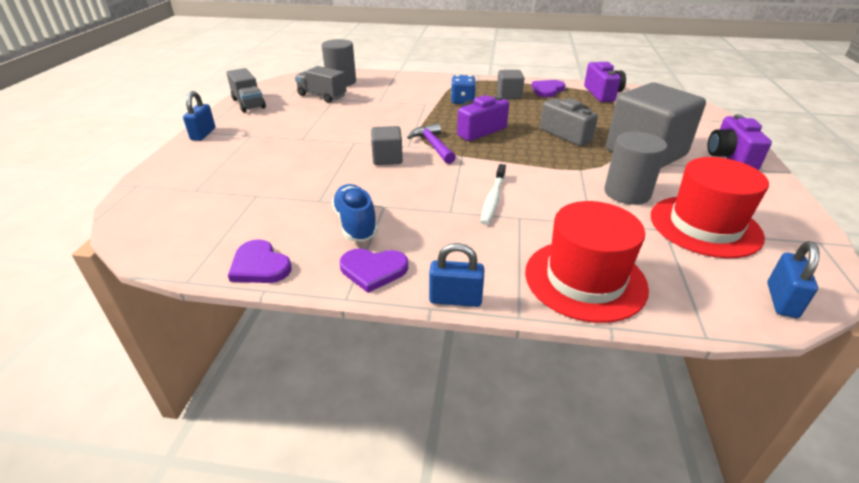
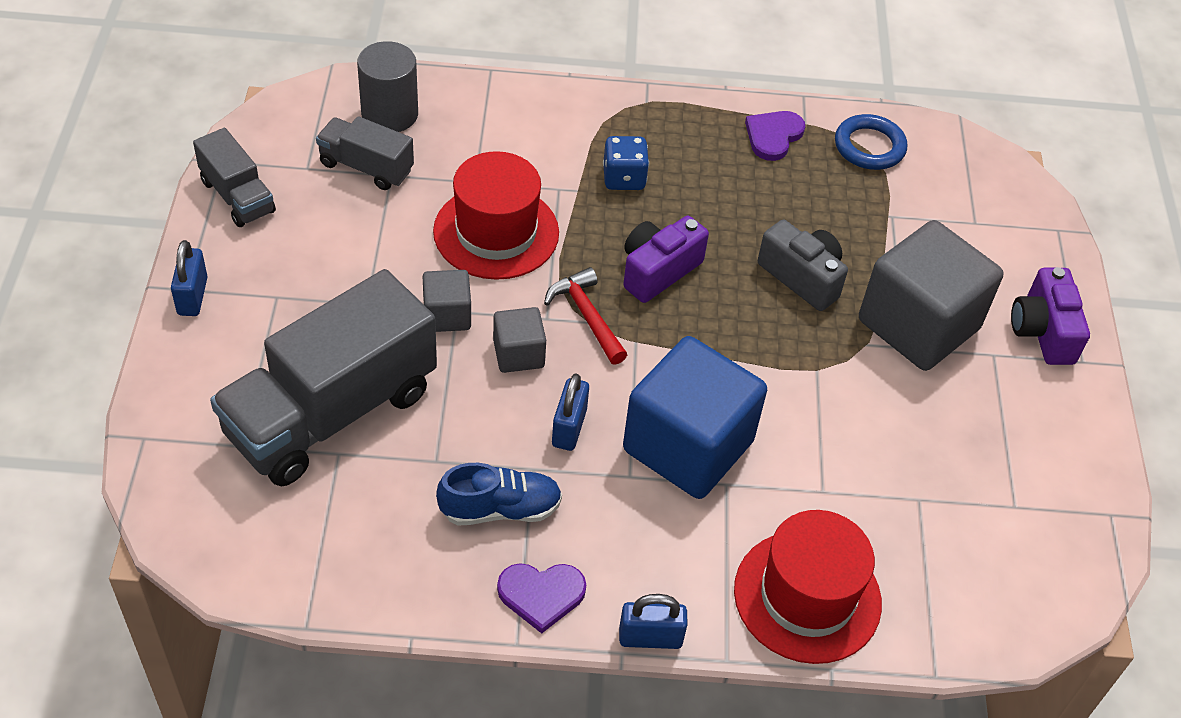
camera: 10 degrees left, 15 degrees up
purple heart [228,239,292,283] -> none
blue shoe [331,184,378,242] -> blue shoe turned 105 degrees clockwise [436,463,562,526]
purple hammer [407,123,456,164] -> red hammer [544,267,627,365]
white toothbrush [480,164,506,225] -> blue cube [623,336,767,499]
grey cube [497,70,524,99] -> grey cube moved to [423,270,471,332]
purple camera [584,62,626,102] -> blue ring [835,114,907,170]
grey cylinder [604,132,667,205] -> none
red hat [651,157,769,258] -> red hat moved to [433,151,559,280]
blue padlock [767,241,820,318] -> blue padlock moved to [552,373,589,451]
none -> grey truck [210,269,437,487]

